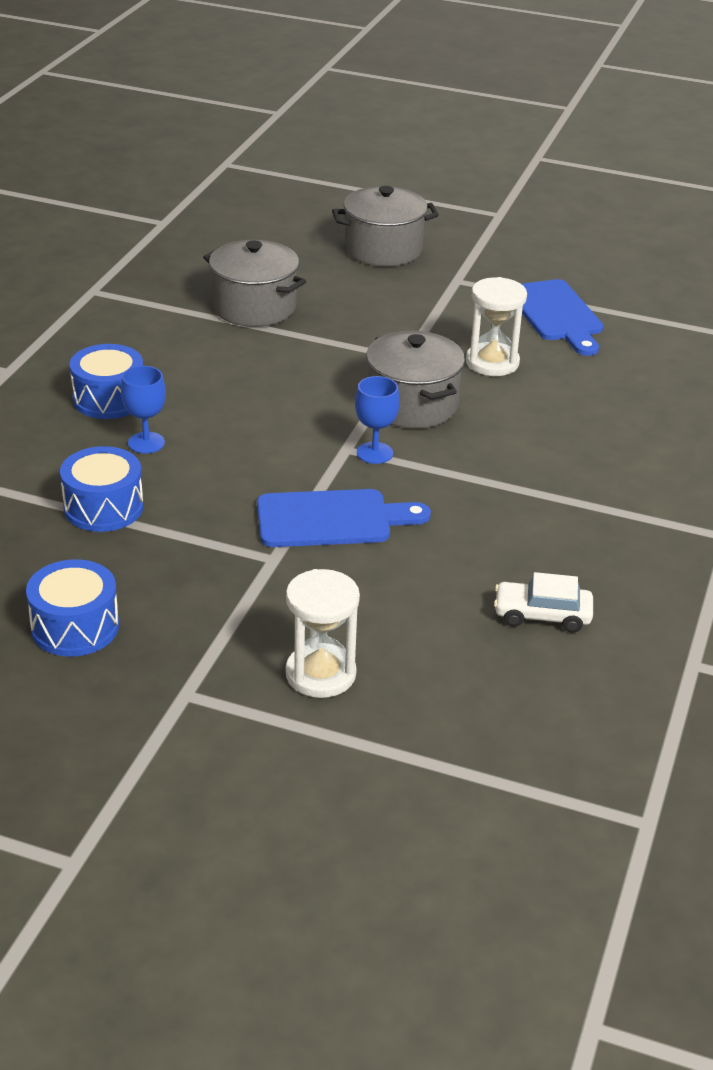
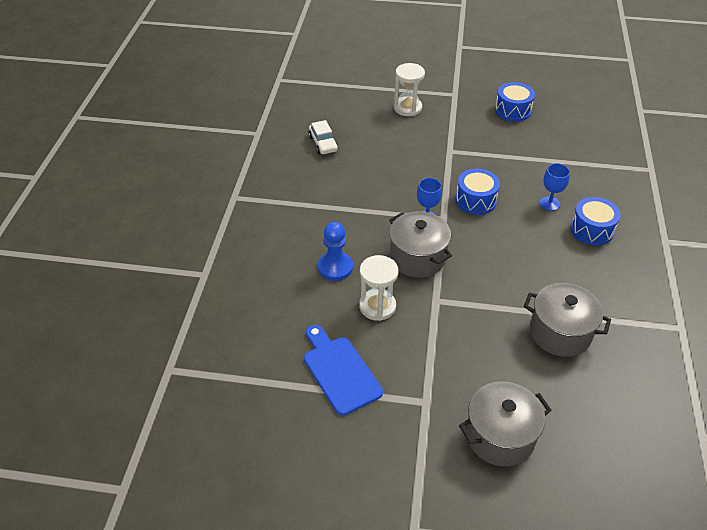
camera: 170 degrees right, 10 degrees up
blue drum [60,446,144,532] -> blue drum moved to [456,169,500,215]
blue cutting board [257,489,431,547] -> none
white car [494,572,593,633] -> white car turned 75 degrees clockwise [308,120,338,154]
none -> blue pawn [318,222,353,281]

